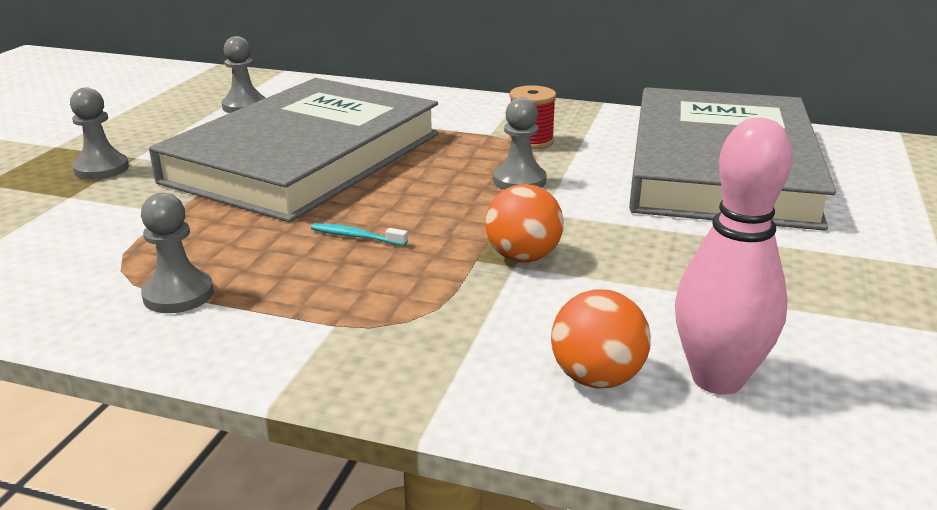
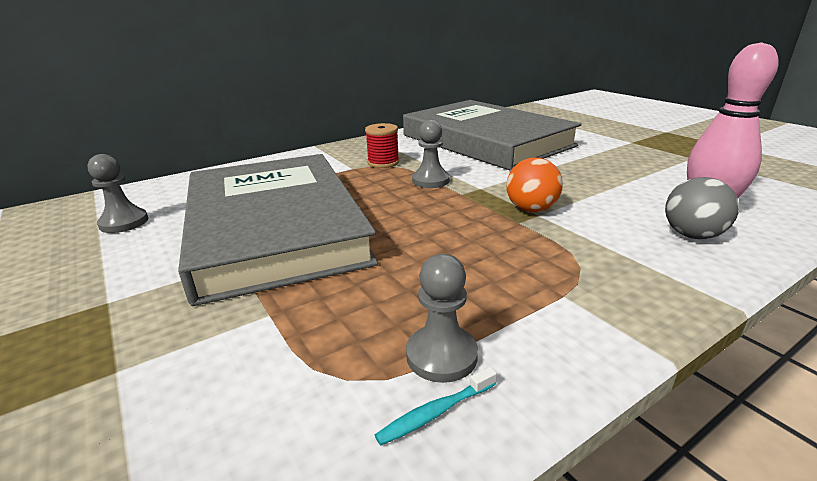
camera: 50 degrees left, 0 degrees up
grey pawn [70,87,129,180] -> none
turquoise toothbrush [311,223,408,246] -> turquoise toothbrush moved to [375,367,497,446]
orange ball [551,289,651,388] -> grey ball [665,177,739,239]

